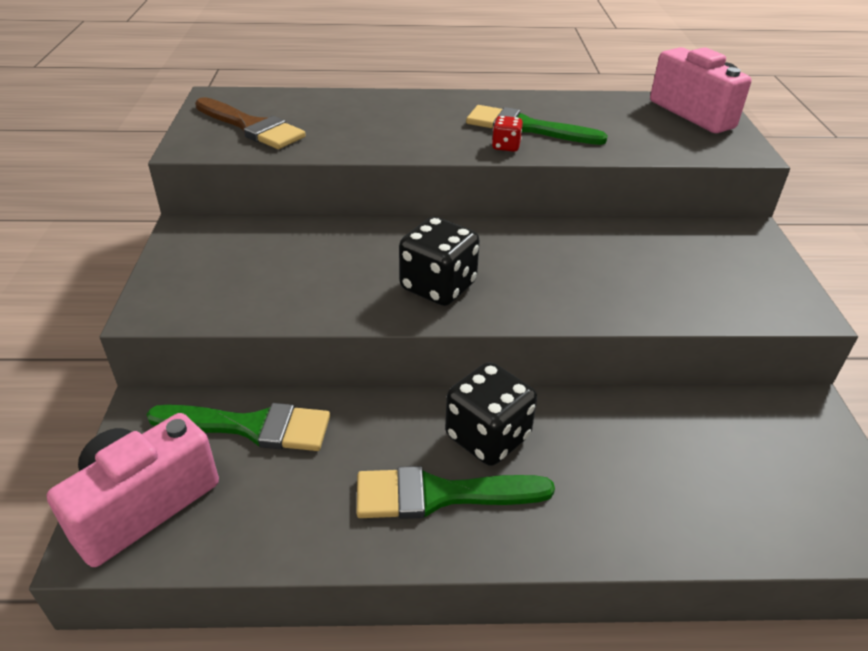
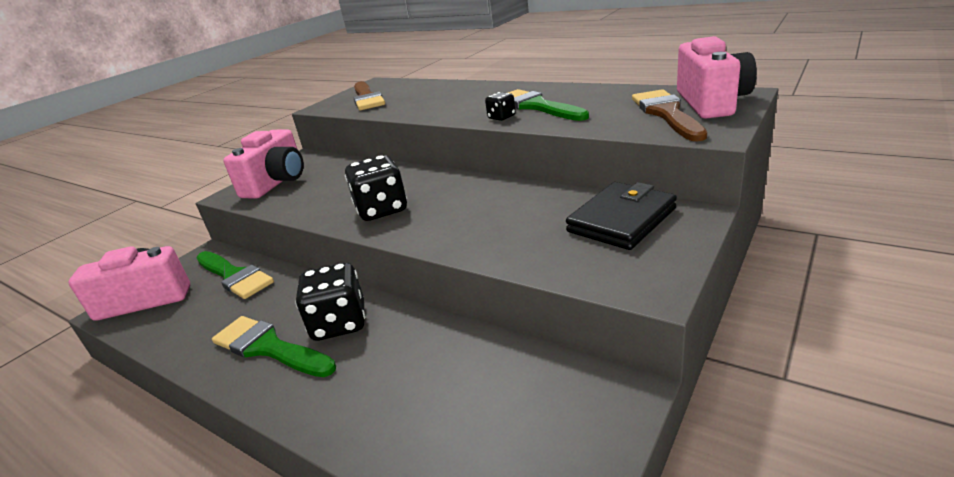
camera: 40 degrees right, 10 degrees down
red dice [492,116,523,152] -> black dice [485,92,516,121]
none -> pink camera [223,129,304,199]
none -> black wallet [566,182,677,250]
none -> brown brush [632,89,707,142]

